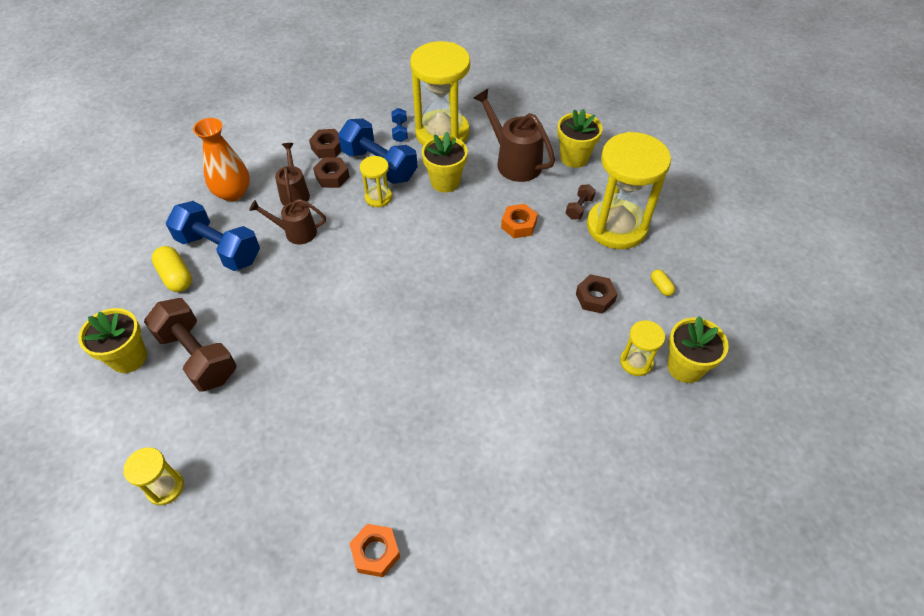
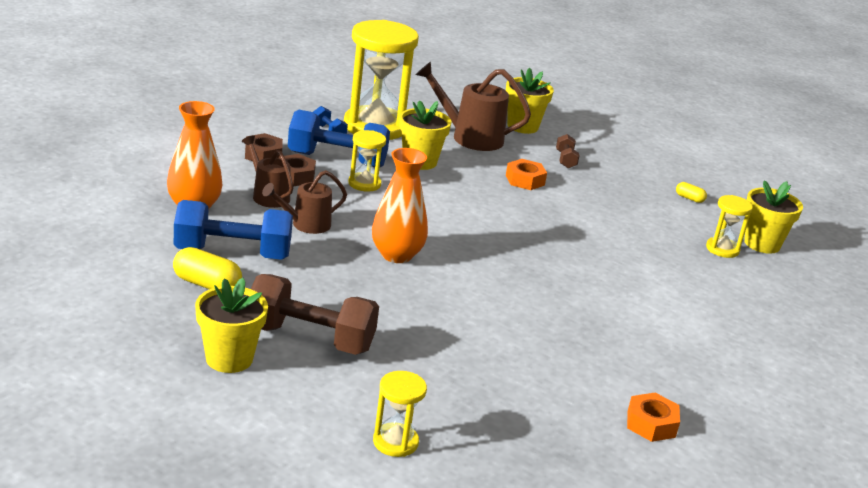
camera: 35 degrees left, 25 degrees down
brown nut [576,274,618,314] -> none
yellow hourglass [587,132,671,249] -> none
none -> orange vase [372,148,428,263]

